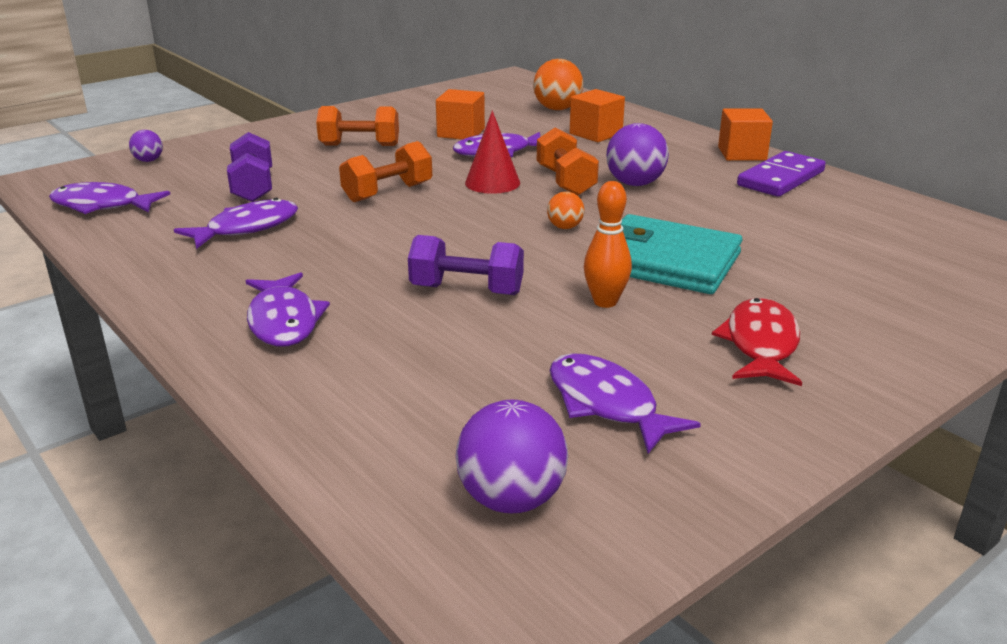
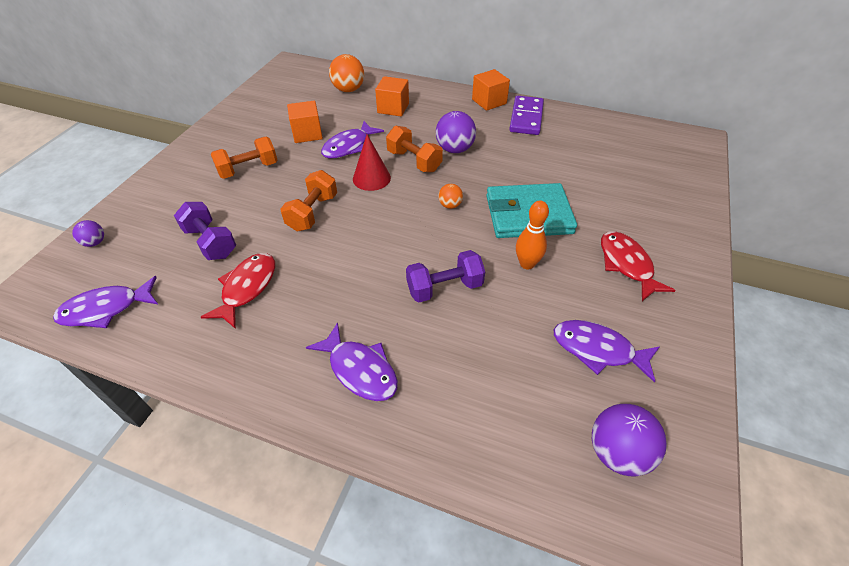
camera: 30 degrees left, 20 degrees up
purple fish [174,198,298,249] -> red fish [201,253,275,329]

